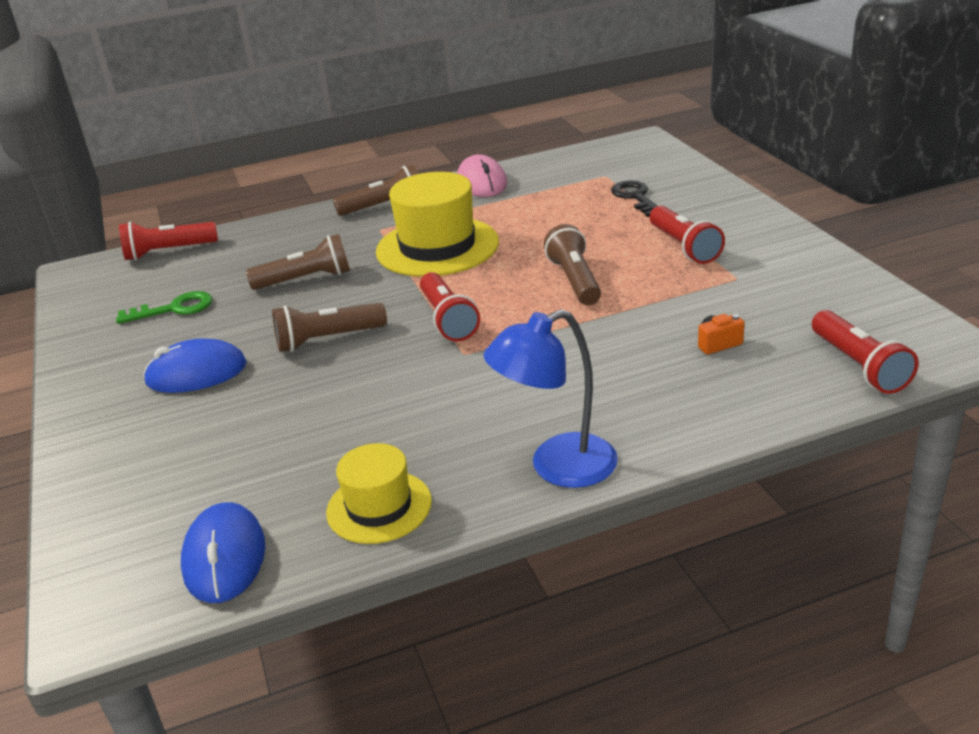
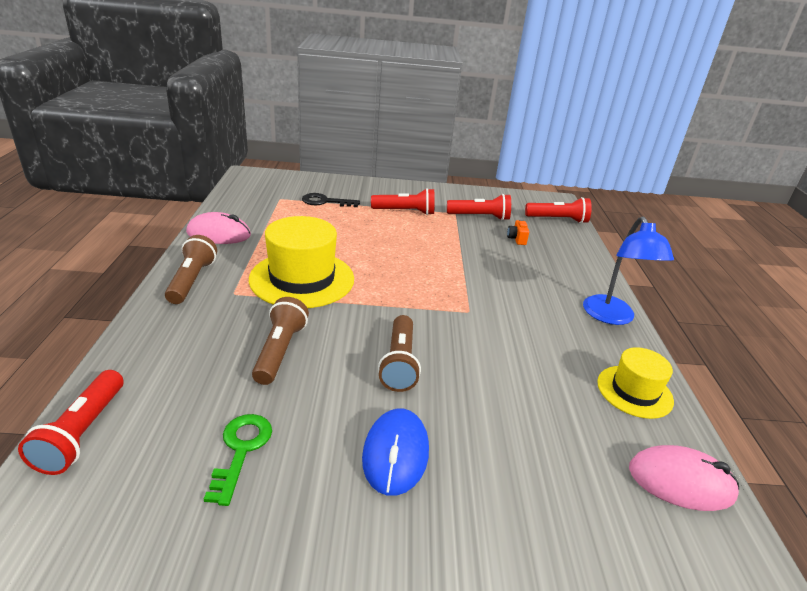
camera: 75 degrees left, 0 degrees up
blue mouse [181,502,265,603] -> pink mouse [629,445,739,511]
red flashlight [420,272,480,342] -> red flashlight moved to [447,194,511,220]
brown flashlight [544,224,601,305] -> none

